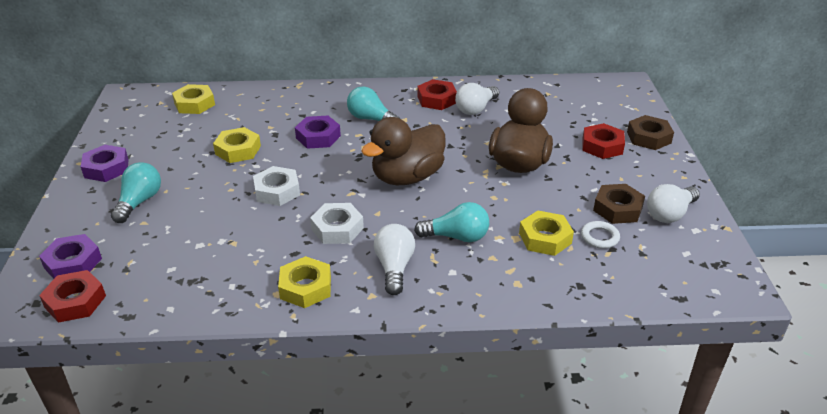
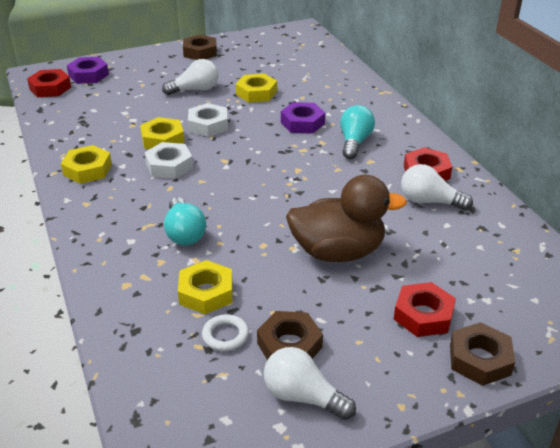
camera: 70 degrees right, 0 degrees up
purple nut [81,145,129,182] -> brown nut [183,35,217,60]
turquoise light bulb [111,162,161,223] -> none
yellow nut [172,84,215,114] -> yellow nut moved to [140,117,185,149]
brown duck [361,117,446,185] -> none
white light bulb [374,224,415,295] -> white light bulb moved to [162,59,218,95]

